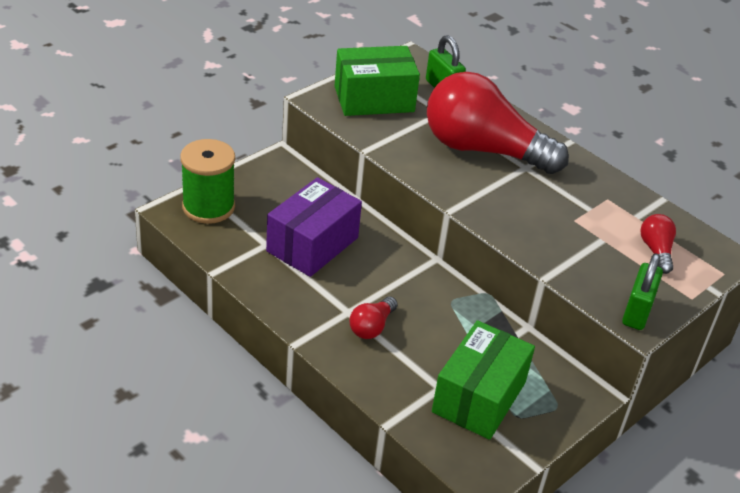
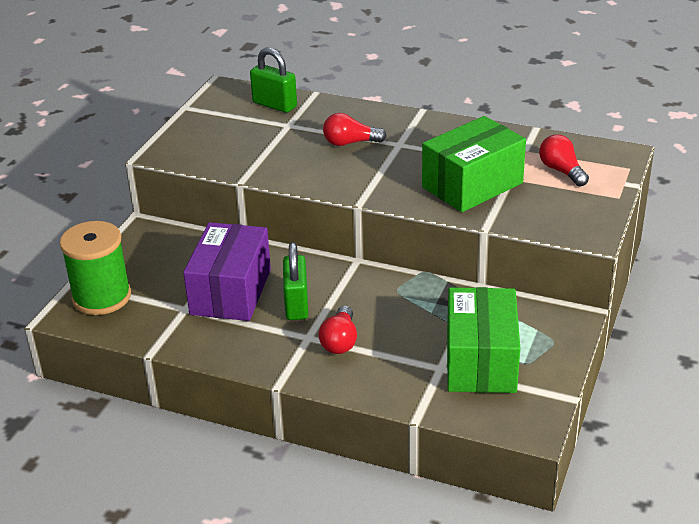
camera: 20 degrees left, 5 degrees down
green box [335,46,420,116] -> green box moved to [422,116,526,212]
red light bulb [427,72,569,174] -> red light bulb [323,113,387,146], size x0.41
green padlock [622,253,663,330] -> green padlock moved to [283,242,308,320]

